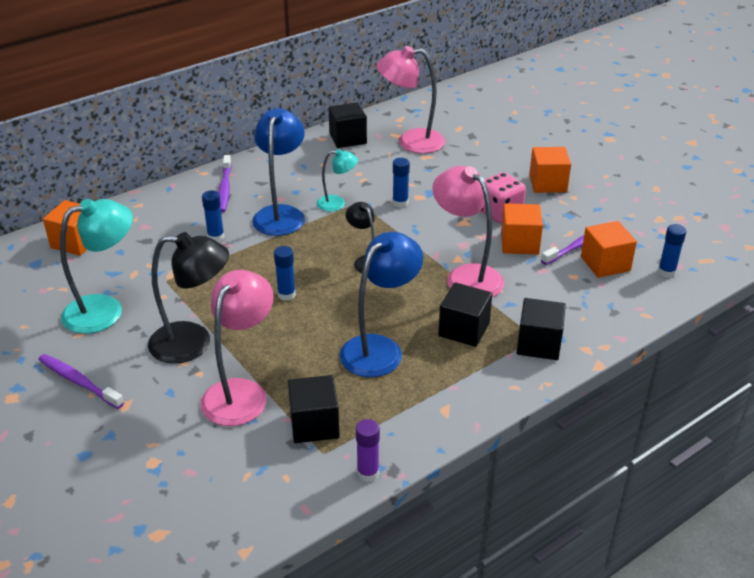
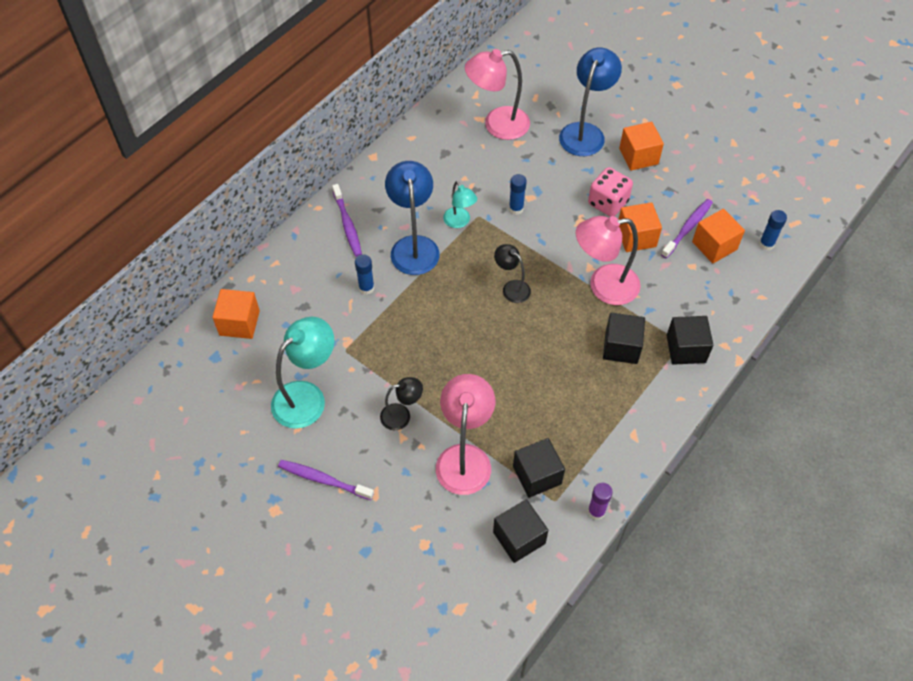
camera: 15 degrees left, 20 degrees up
black lamp [148,232,229,364] -> black lamp [380,377,423,430], size x0.56
blue glue stick [274,246,296,301] -> none
turquoise lamp [317,149,358,212] -> turquoise lamp turned 75 degrees clockwise [443,181,477,228]
black cube [329,102,367,148] -> black cube moved to [493,499,548,563]
blue lamp [339,232,423,377] -> blue lamp moved to [559,47,622,156]
pink lamp [432,166,504,297] -> pink lamp turned 45 degrees counterclockwise [576,216,641,305]

